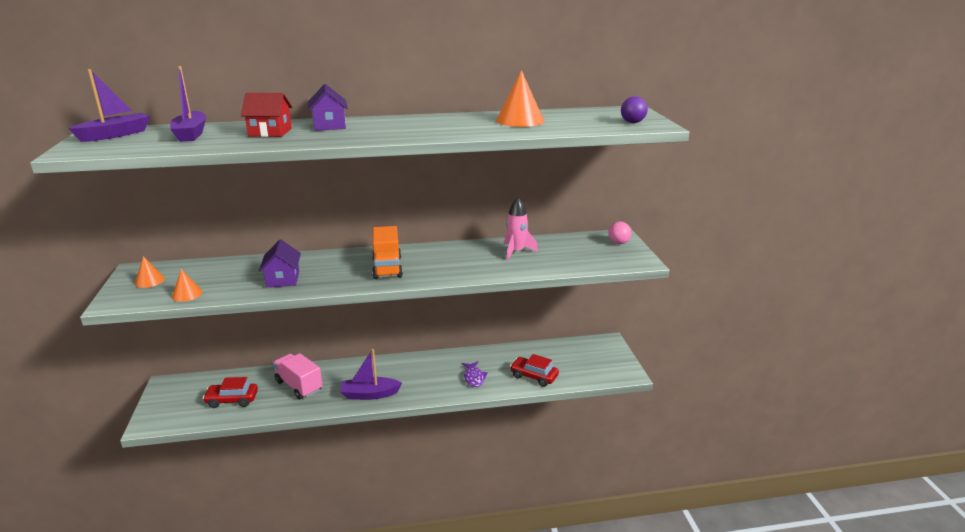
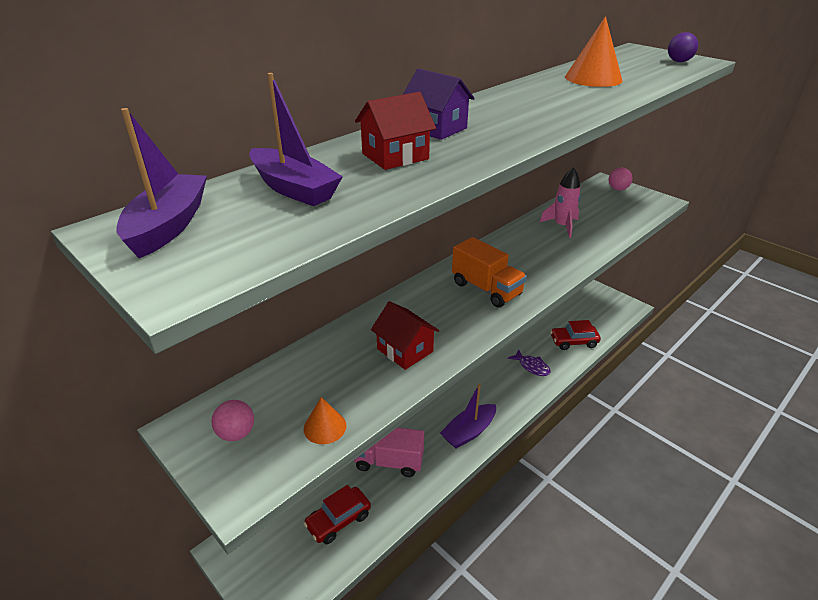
camera: 35 degrees left, 10 degrees up
orange cone [135,256,165,288] -> pink ball [211,400,254,441]
purple house [259,240,301,287] -> red house [371,301,440,370]

